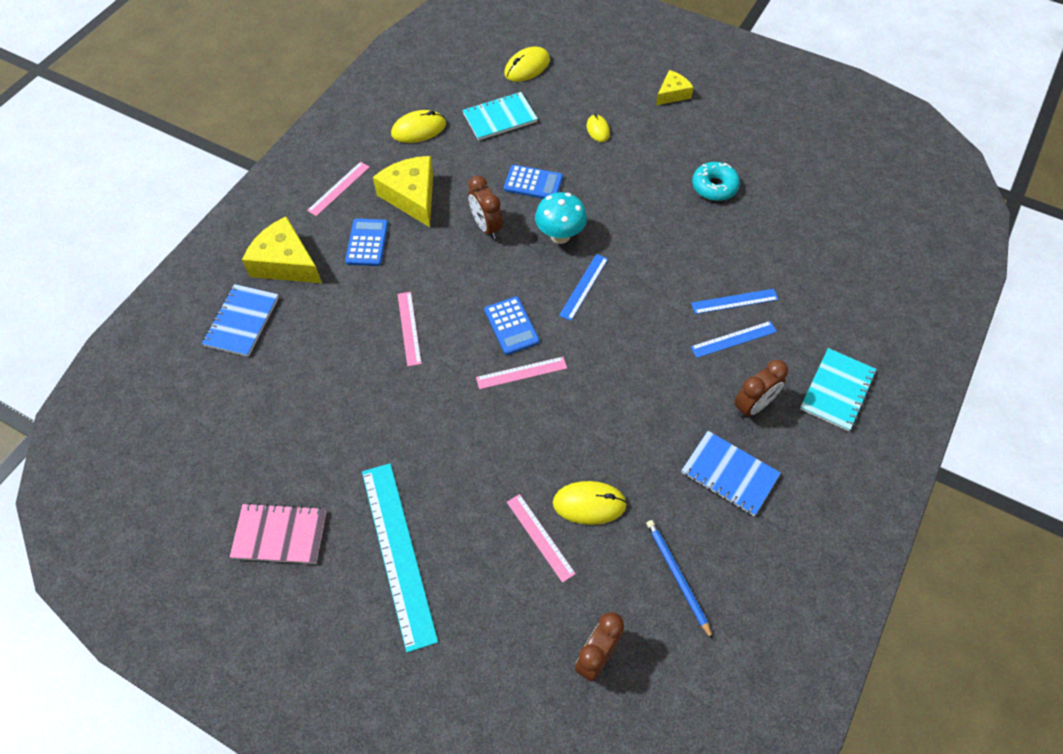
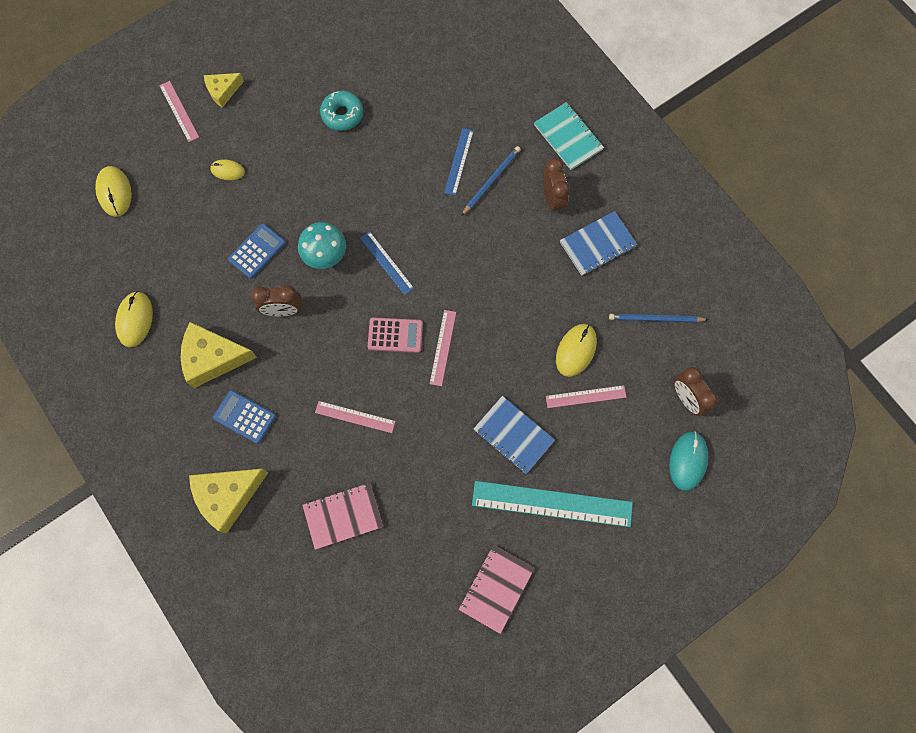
camera: 65 degrees left, 15 degrees up
blue notebook [202,284,279,357] -> blue notebook moved to [473,396,555,474]
pink ruler [307,162,370,216] -> pink ruler moved to [159,81,199,142]
turquoise notebook [462,92,538,141] -> none
blue calculator [484,297,540,355] -> pink calculator [368,318,423,353]
yellow cheese [656,70,693,105] -> yellow cheese turned 105 degrees counterclockwise [204,73,244,108]
blue ruler [691,321,777,358] -> blue pencil [461,146,521,216]
none -> pink notebook [302,483,383,550]
none -> turquoise mouse [669,432,708,491]

